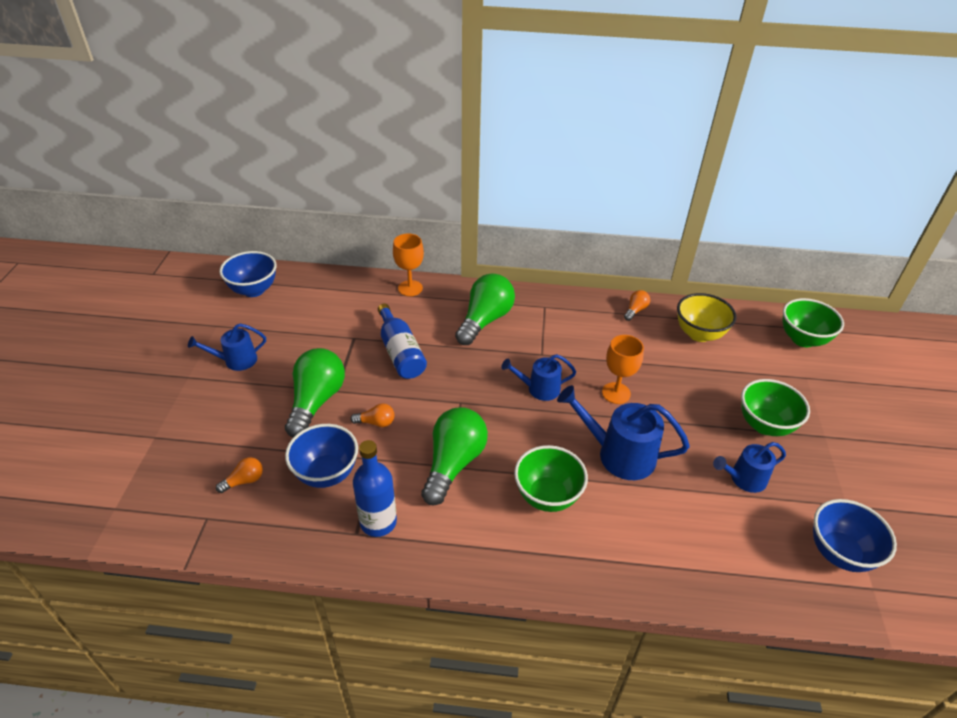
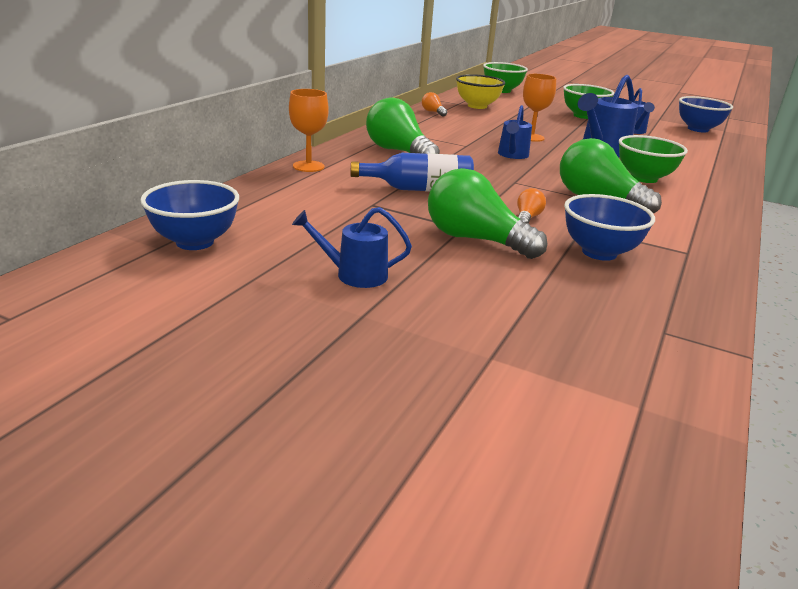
camera: 70 degrees left, 15 degrees down
blue watering can [188,324,266,371] -> blue watering can turned 90 degrees clockwise [292,207,412,288]
orange light bulb [216,457,263,493] -> none
blue bottle [353,440,397,537] -> none

